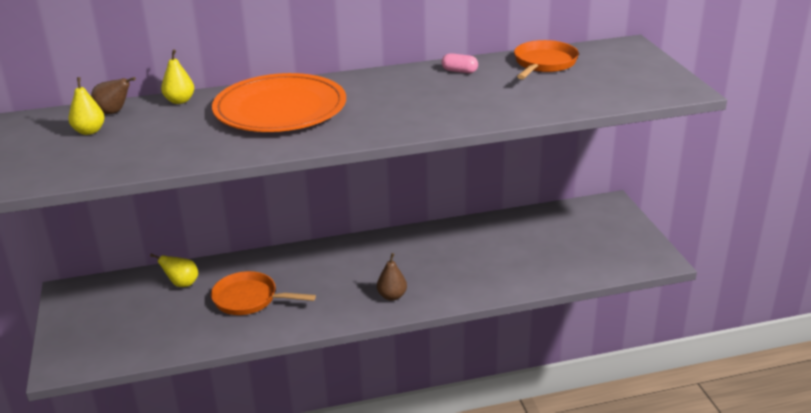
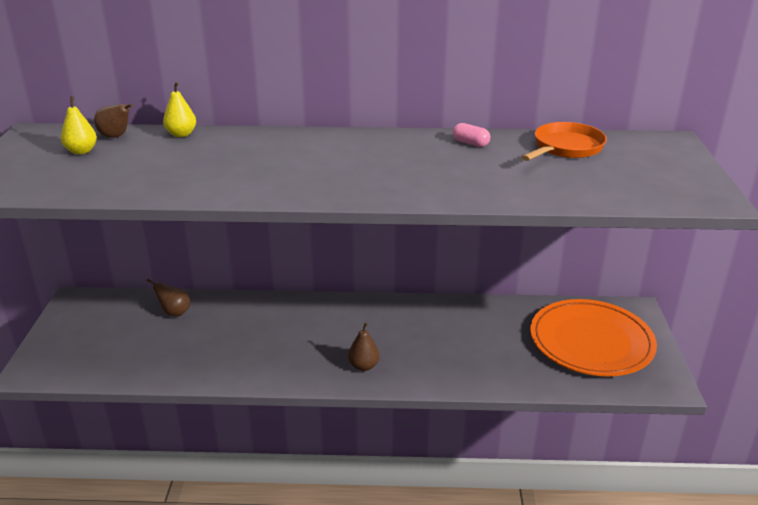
camera: 15 degrees right, 0 degrees up
yellow pear [150,254,198,287] -> brown pear [147,279,190,316]
orange pan [211,271,316,315] -> none
orange plate [212,73,346,132] -> orange plate moved to [530,299,657,376]

